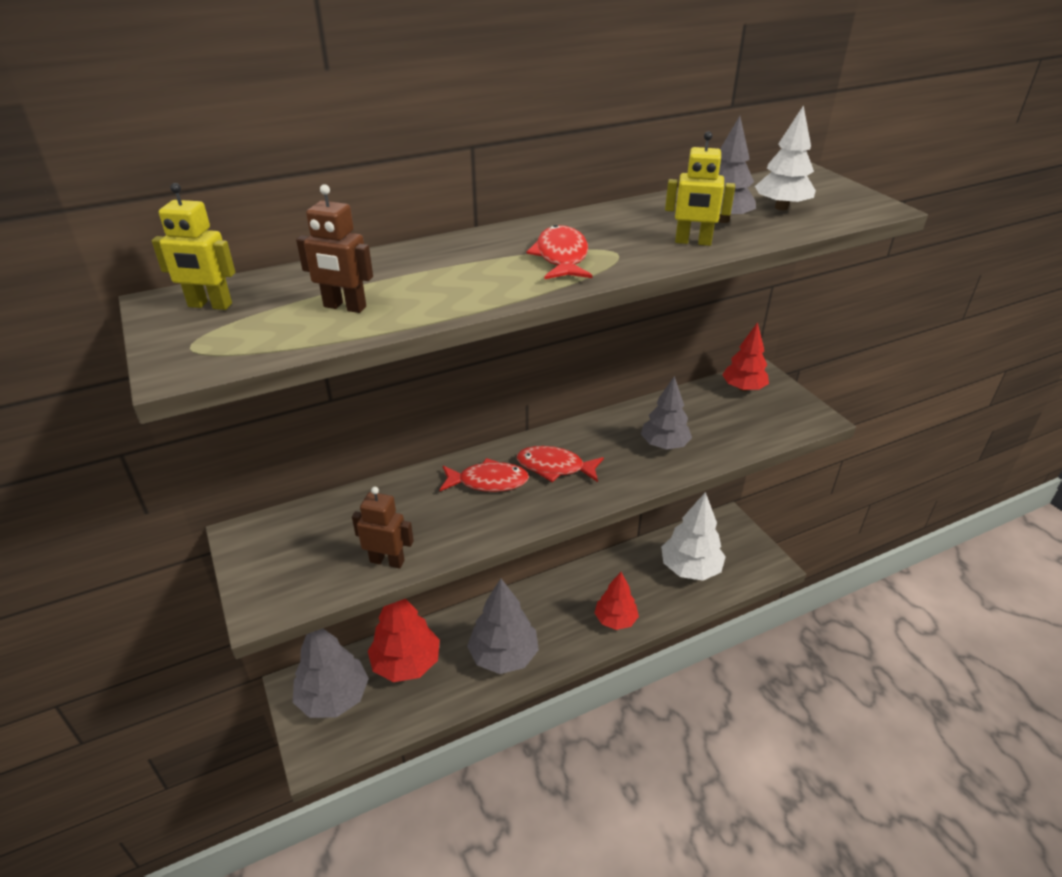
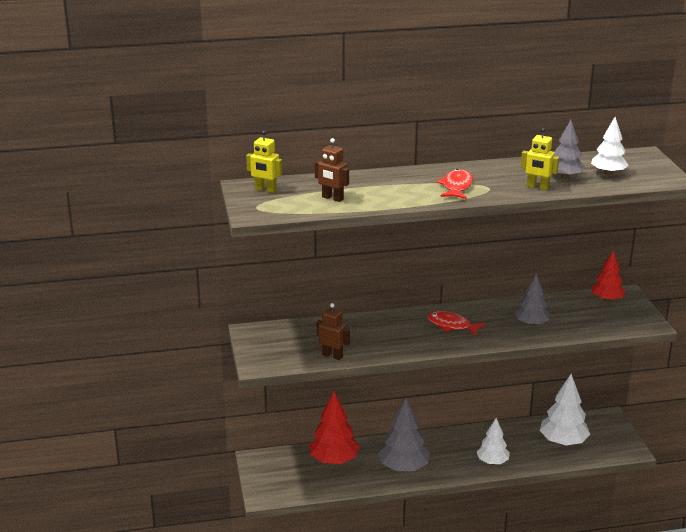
camera: 15 degrees right, 10 degrees down
grey tree [293,629,369,718] -> none
red fish [440,458,529,492] -> none
red tree [594,572,639,630] -> white tree [477,418,510,464]

